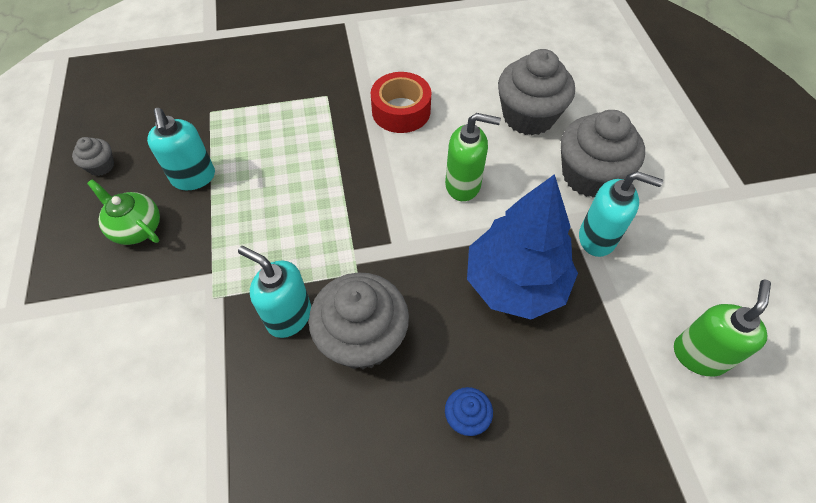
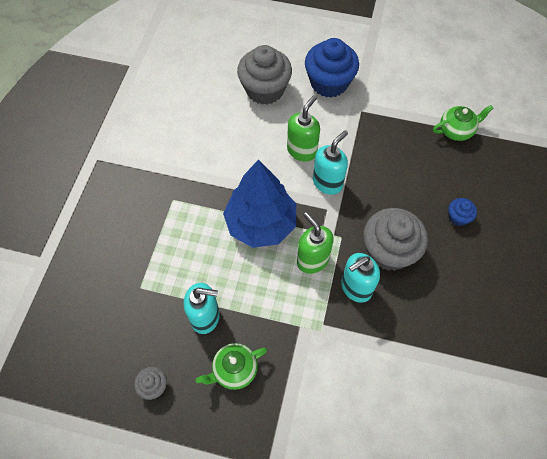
camera: 65 degrees left, 5 degrees up
red tape [371,72,431,133] -> none
blue tree [467,174,578,319] -> blue tree moved to [223,160,296,248]
grey cupcake [561,110,645,198] -> blue cupcake [305,38,359,97]
turquoise soap dispenser [579,171,663,257] -> turquoise soap dispenser moved to [313,130,348,195]
green soap dispenser [674,280,771,377] -> green soap dispenser moved to [297,212,334,274]
none -> green teapot [433,105,494,141]

